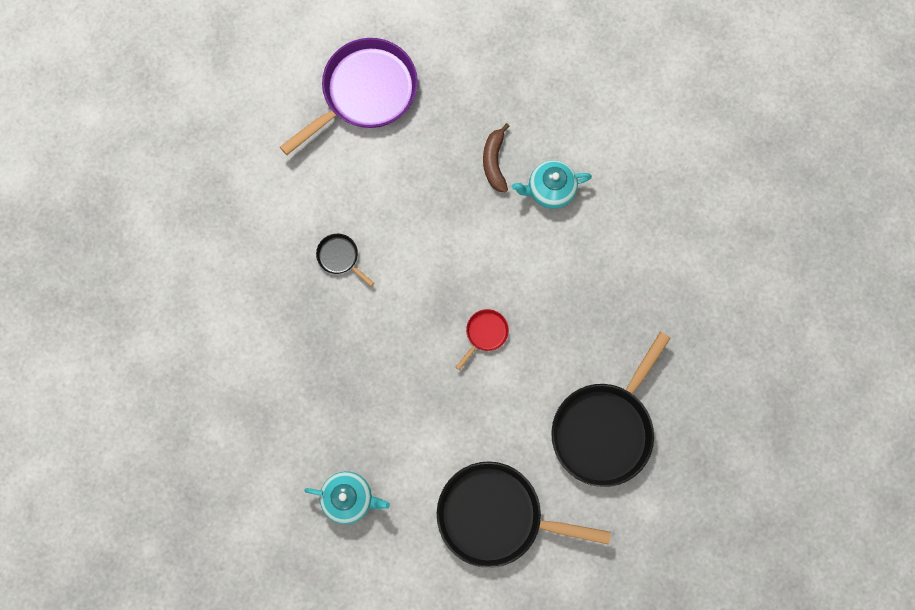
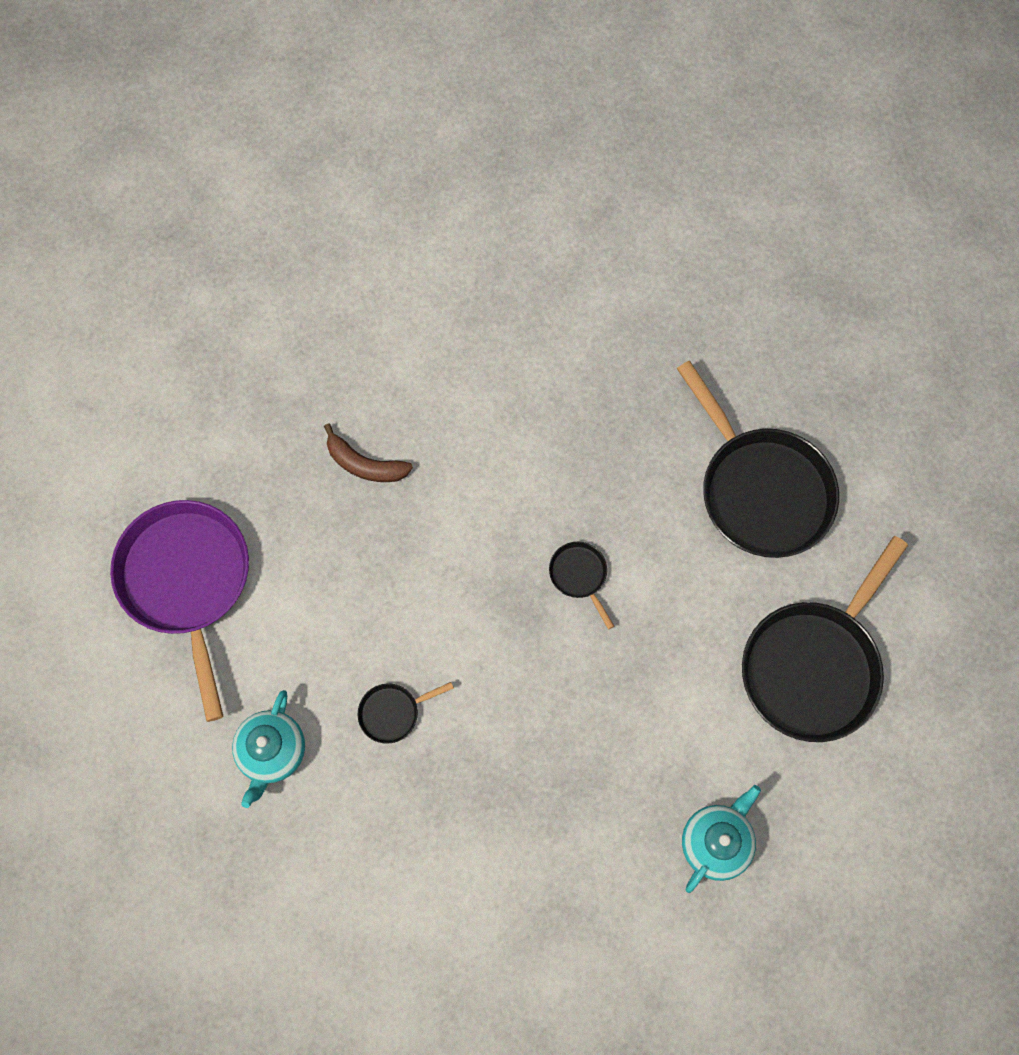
camera: 65 degrees left, 5 degrees down
red pan [456,309,509,370] -> black pan [549,542,614,630]
turquoise teapot [512,160,592,209] -> turquoise teapot moved to [232,690,305,808]

